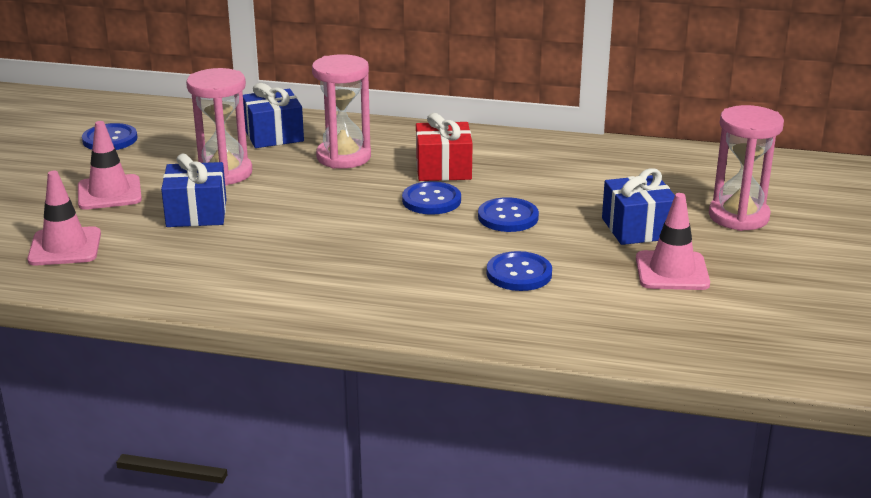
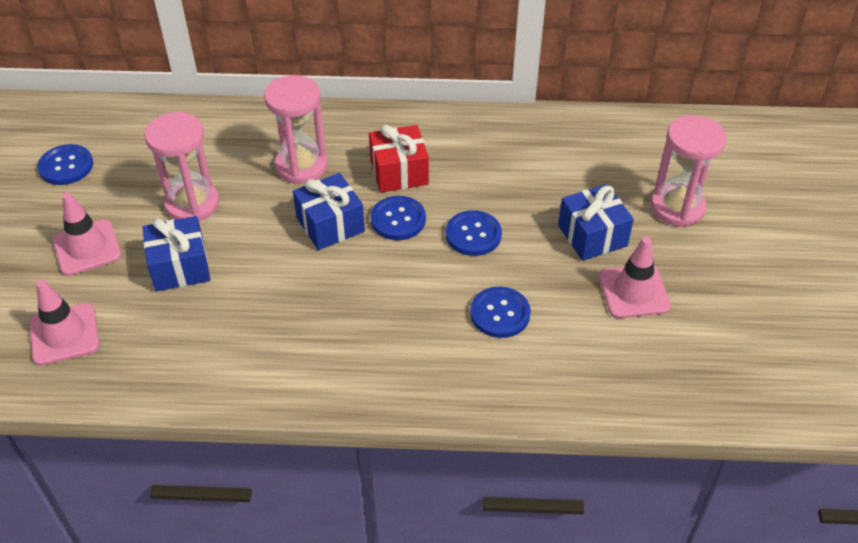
camera: 10 degrees left, 20 degrees up
blue gift [243,83,304,148] -> blue gift moved to [293,173,365,250]

